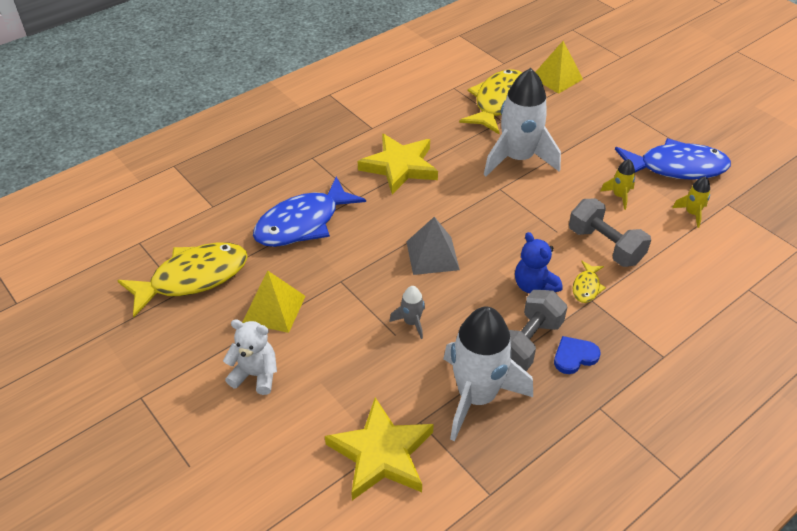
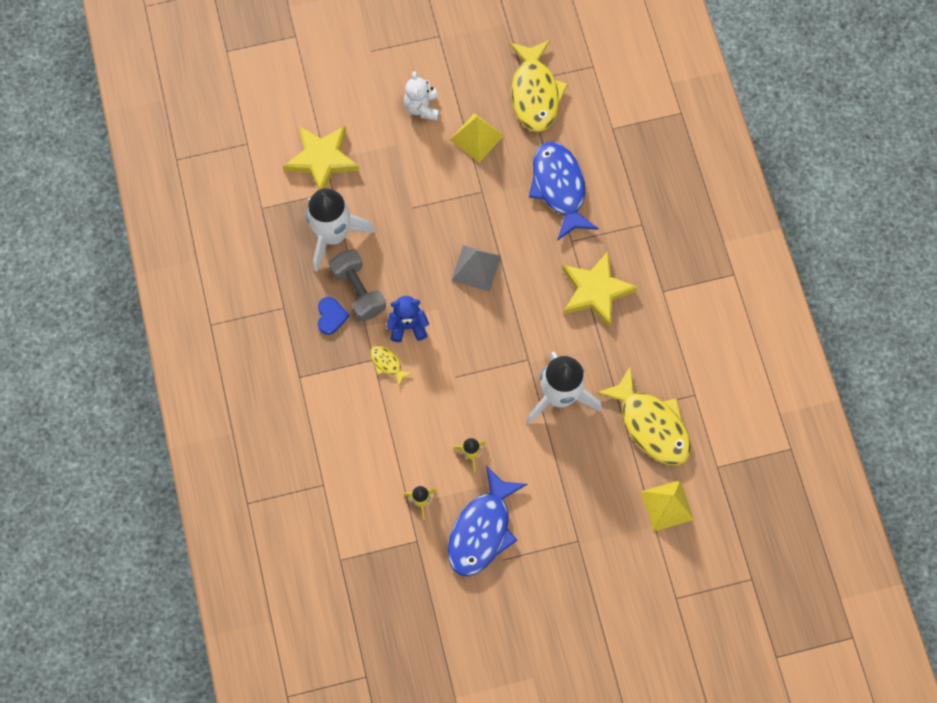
camera: 115 degrees right, 25 degrees up
white teddy bear [223,319,277,395] -> white teddy bear turned 135 degrees clockwise [404,71,439,120]
grey rocket [389,286,425,339] -> none
grey dumbbell [569,199,651,267] -> none

